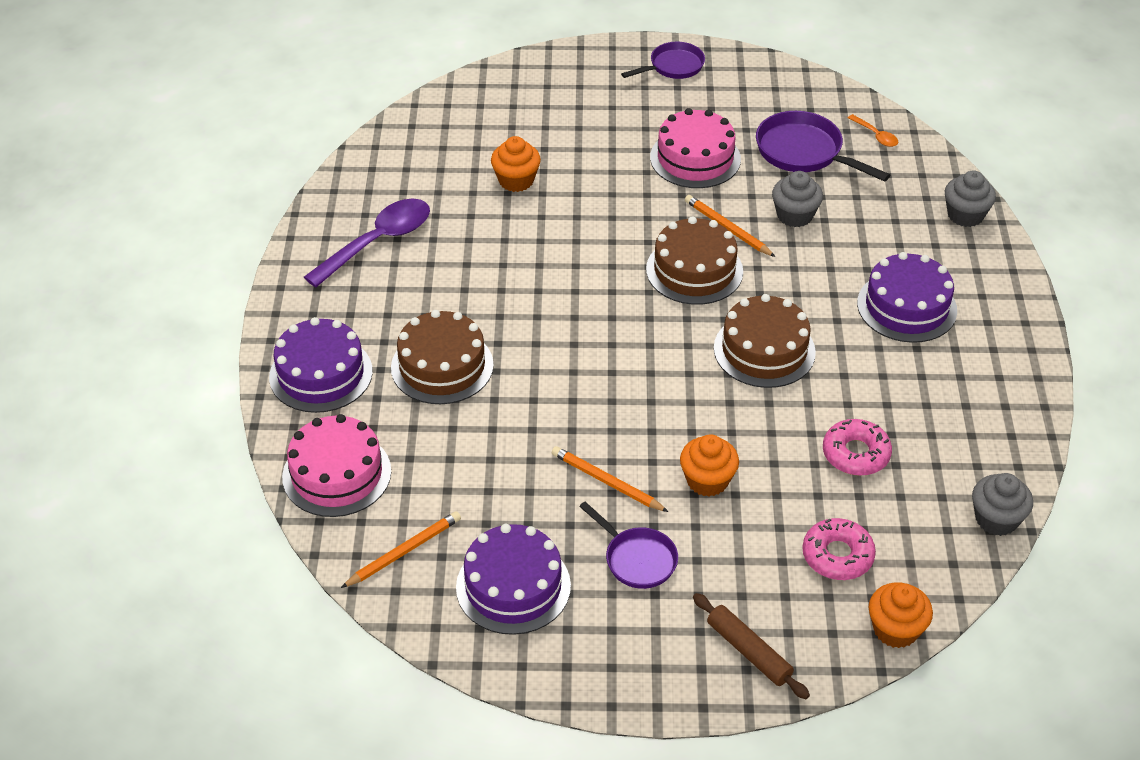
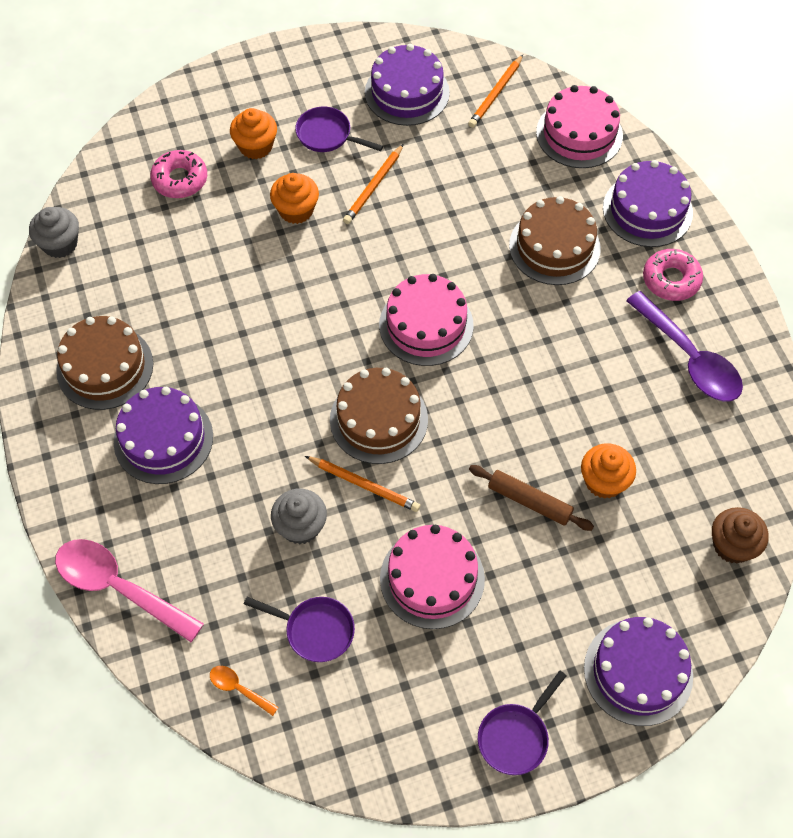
camera: 160 degrees right, 15 degrees up
purple spoon [304,199,430,287] -> purple spoon turned 60 degrees counterclockwise [626,291,743,401]
orange pencil [552,446,669,512] -> orange pencil turned 105 degrees clockwise [343,144,403,224]
brown rolling pin [693,593,810,699] -> brown rolling pin moved to [469,465,594,531]
brown cake [714,294,816,388] -> brown cake moved to [56,316,153,410]
purple pan [756,111,890,182] -> purple pan [244,597,355,662], size x0.66
pink donut [823,419,892,476] -> pink donut moved to [643,249,703,301]
orange cupcake [869,582,933,648] -> orange cupcake moved to [230,108,277,159]
grey cupcake [945,170,996,227] -> pink spoon [55,539,204,642]
none -> pink cake [379,274,474,366]
none -> purple cake [584,617,693,726]
none -> brown cupcake [712,507,769,564]

